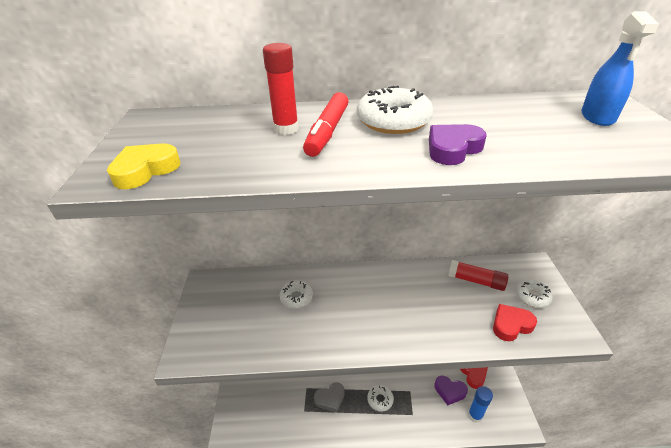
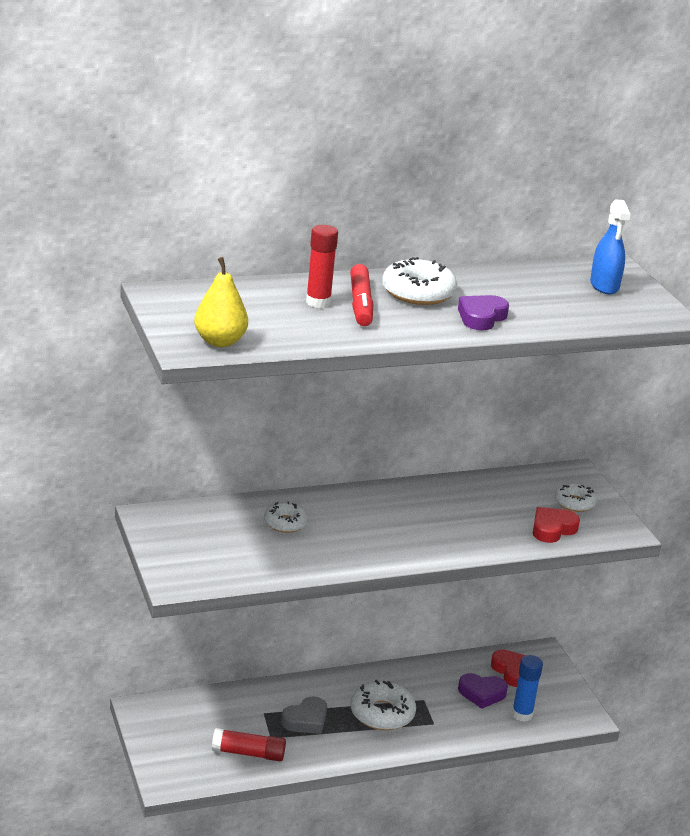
camera: 20 degrees left, 10 degrees down
yellow heart [107,144,180,189] -> yellow pear [194,257,248,347]
white donut [367,385,394,412] -> white donut [351,680,416,730], size x1.61
red glue stick [448,260,508,291] -> red glue stick moved to [212,728,286,761]

